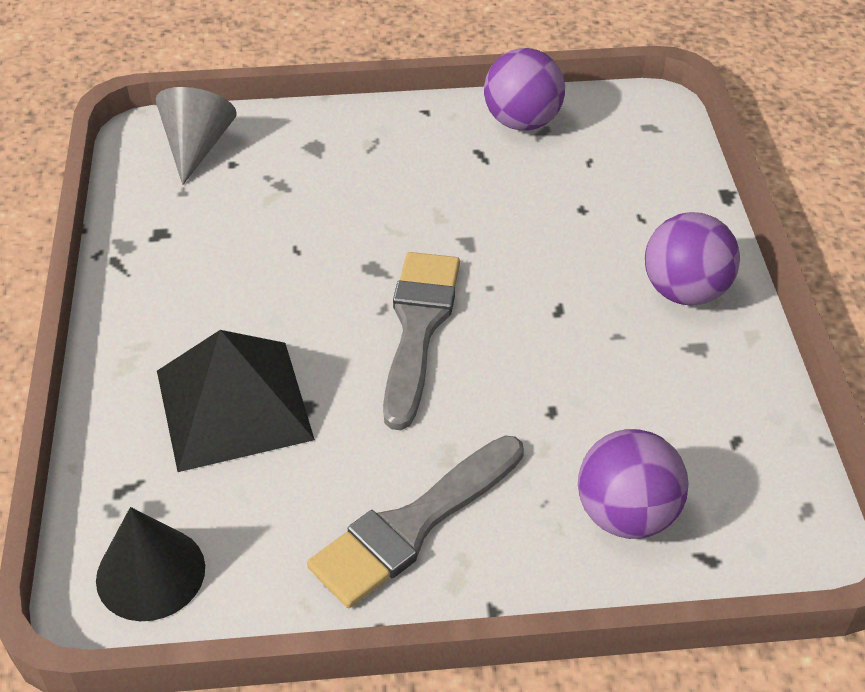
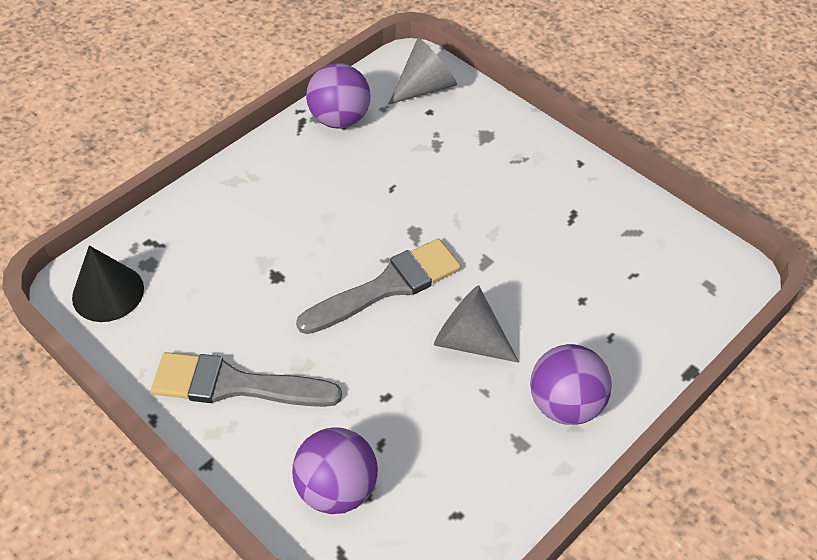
camera: 50 degrees right, 5 degrees up
black pyramid [157,330,315,472] -> none
purple ball [484,48,565,131] -> purple ball moved to [306,63,371,129]
none -> grey cone [434,286,519,363]

